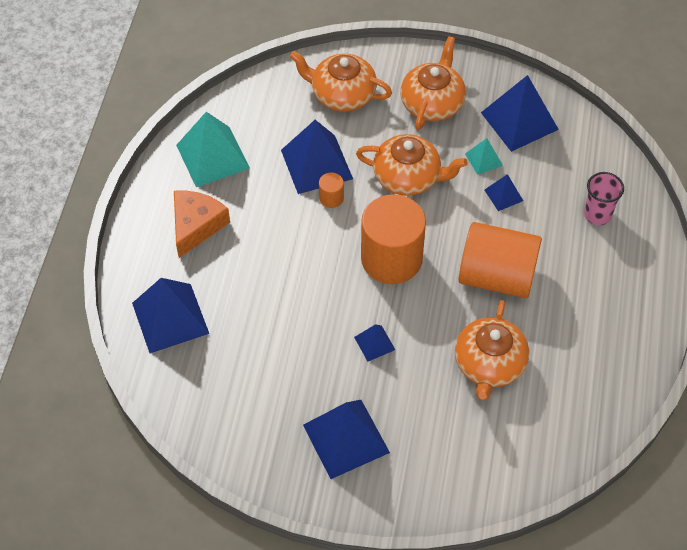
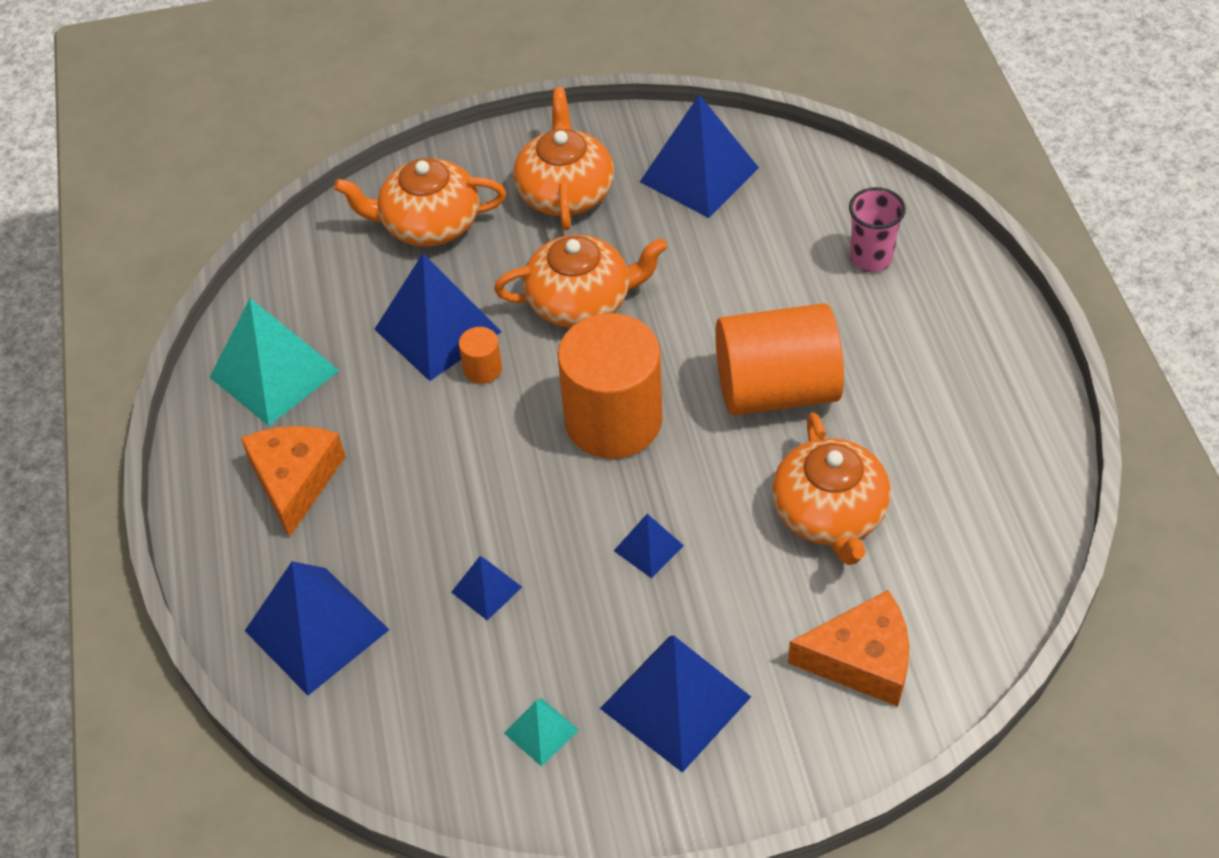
camera: 20 degrees left, 5 degrees down
turquoise pyramid [465,138,503,175] -> turquoise pyramid moved to [504,698,579,767]
blue pyramid [485,174,523,211] -> blue pyramid moved to [451,556,522,620]
none -> orange cheese [788,590,909,707]

